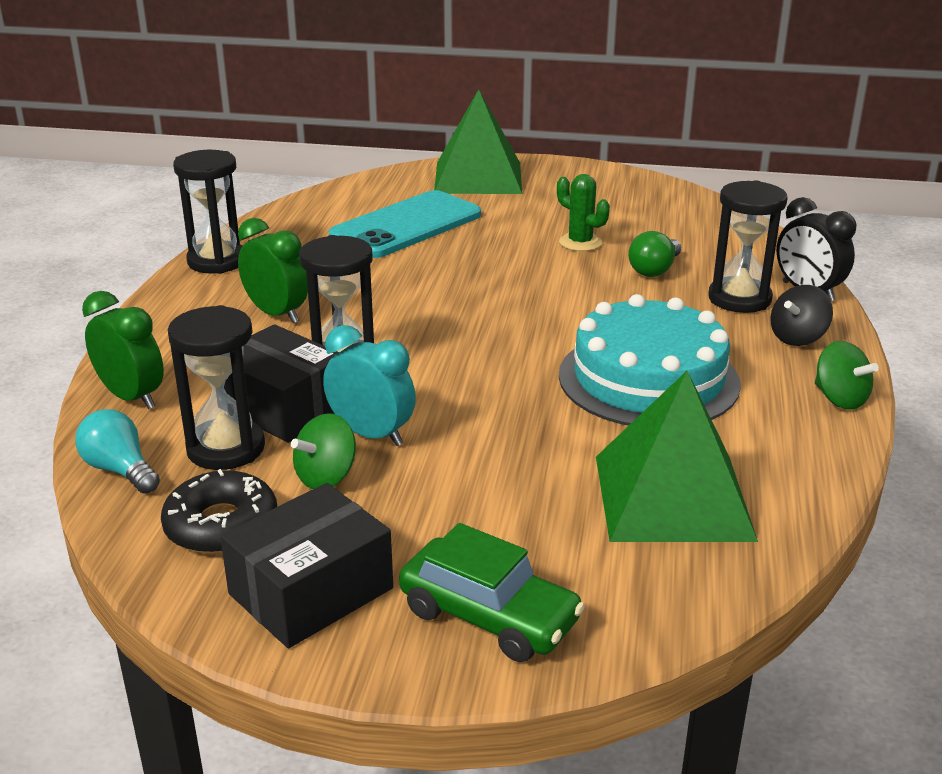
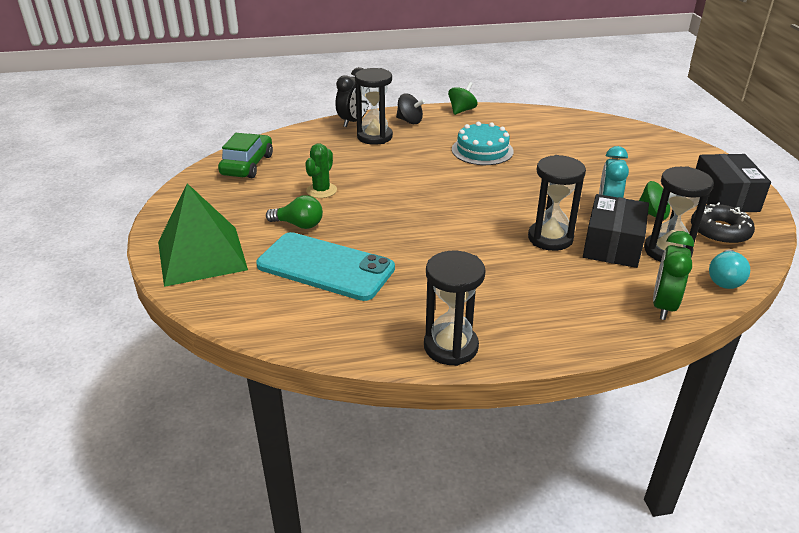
camera: 110 degrees left, 5 degrees up
black box [220,483,393,648] -> black box turned 60 degrees clockwise [696,154,771,212]
green clock [238,218,308,324] -> none
green car [399,523,585,662] -> green car moved to [218,133,273,178]
turquoise cake [559,294,741,426] -> turquoise cake [452,122,514,165], size x0.66
green pyramid [596,371,758,542] -> none
green light bulb [628,231,681,277] -> green light bulb moved to [266,195,323,229]

